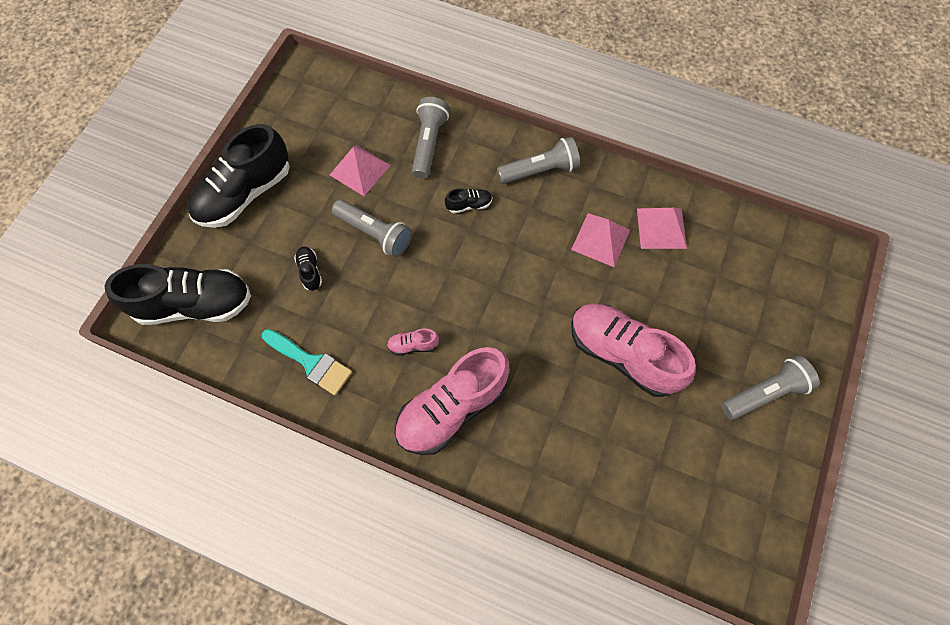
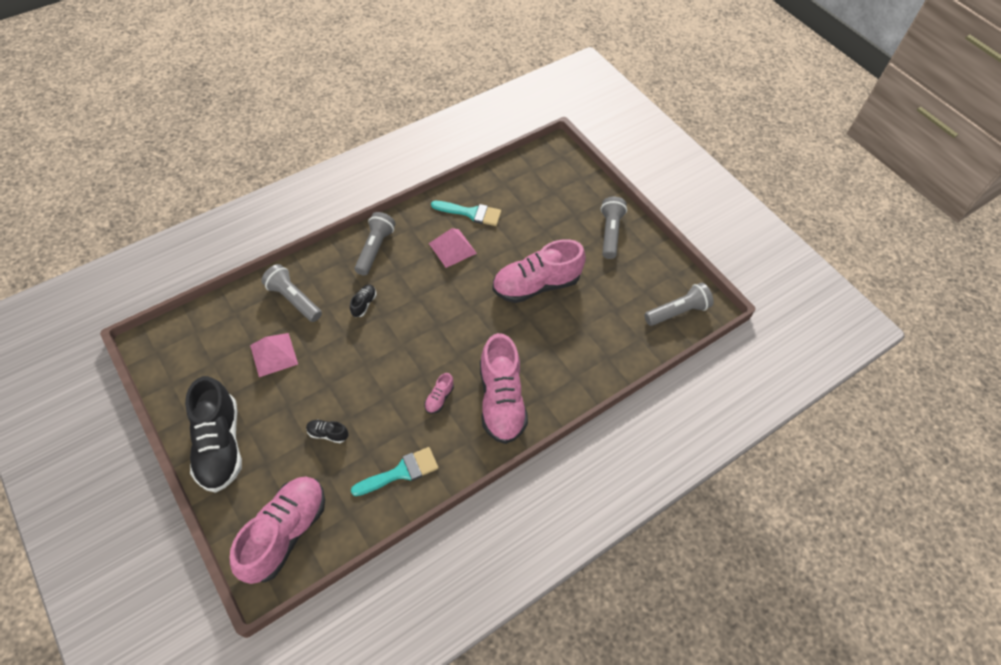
camera: 60 degrees left, 10 degrees down
black shoe [104,264,251,325] -> pink shoe [230,476,325,584]
grey flashlight [332,199,412,257] -> grey flashlight moved to [644,283,714,326]
pink pyramid [637,208,687,249] -> turquoise brush [431,201,501,226]

